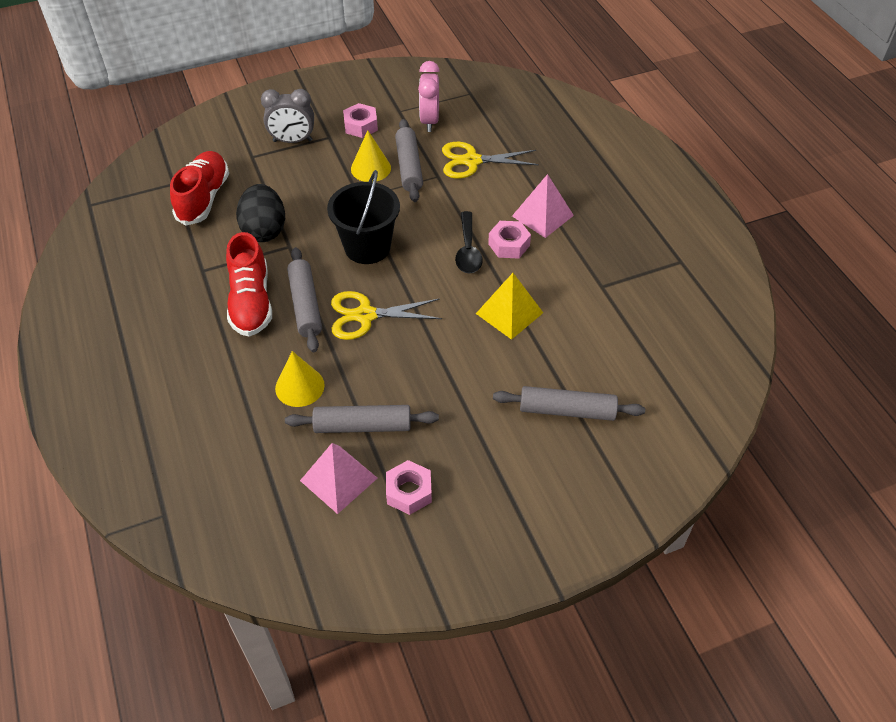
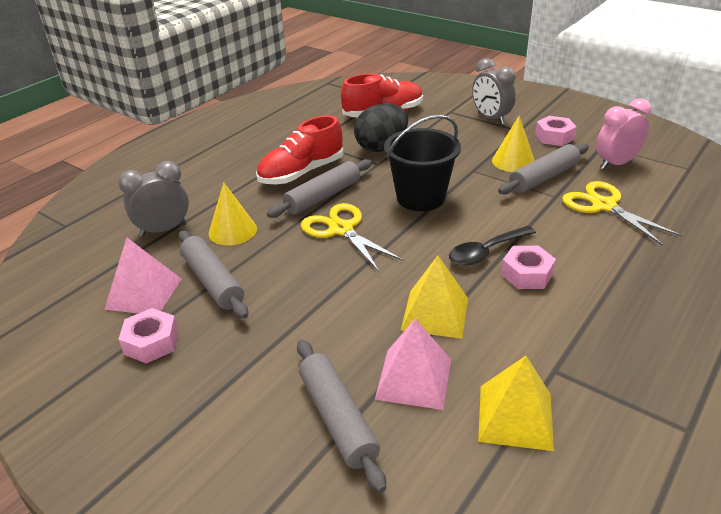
camera: 60 degrees right, 15 degrees down
pink pyramid [512,174,574,238] -> pink pyramid moved to [375,318,451,410]
none -> grey clock [118,161,189,237]
none -> yellow pyramid [478,356,554,451]

